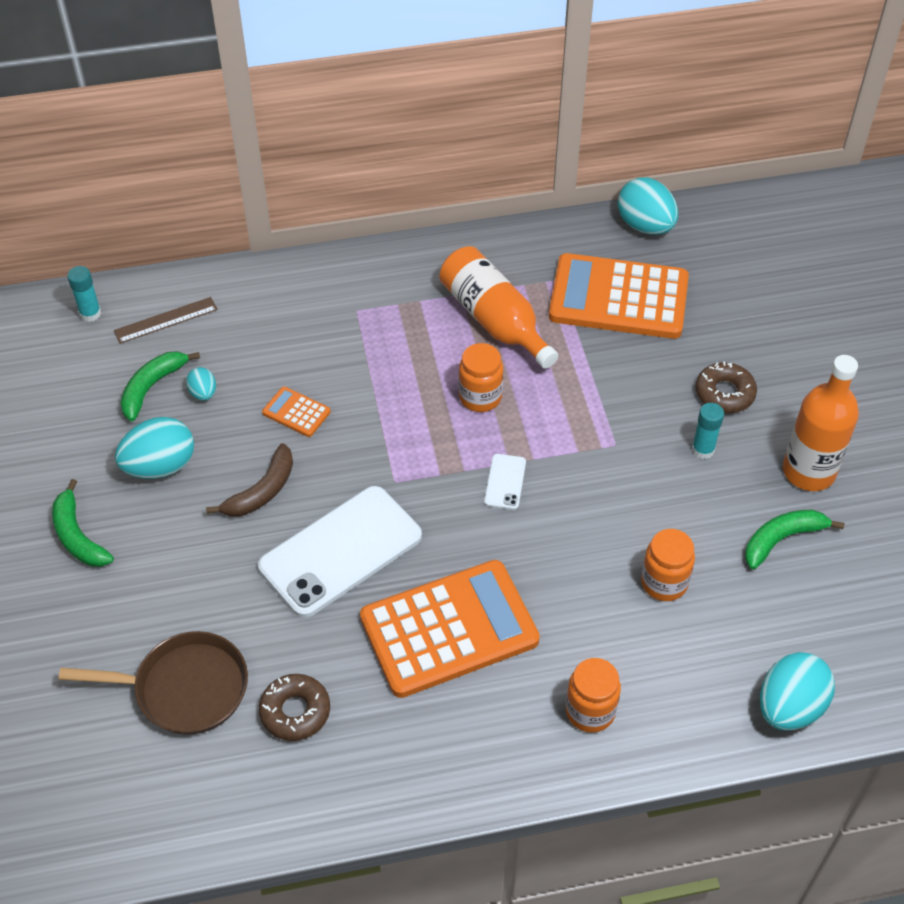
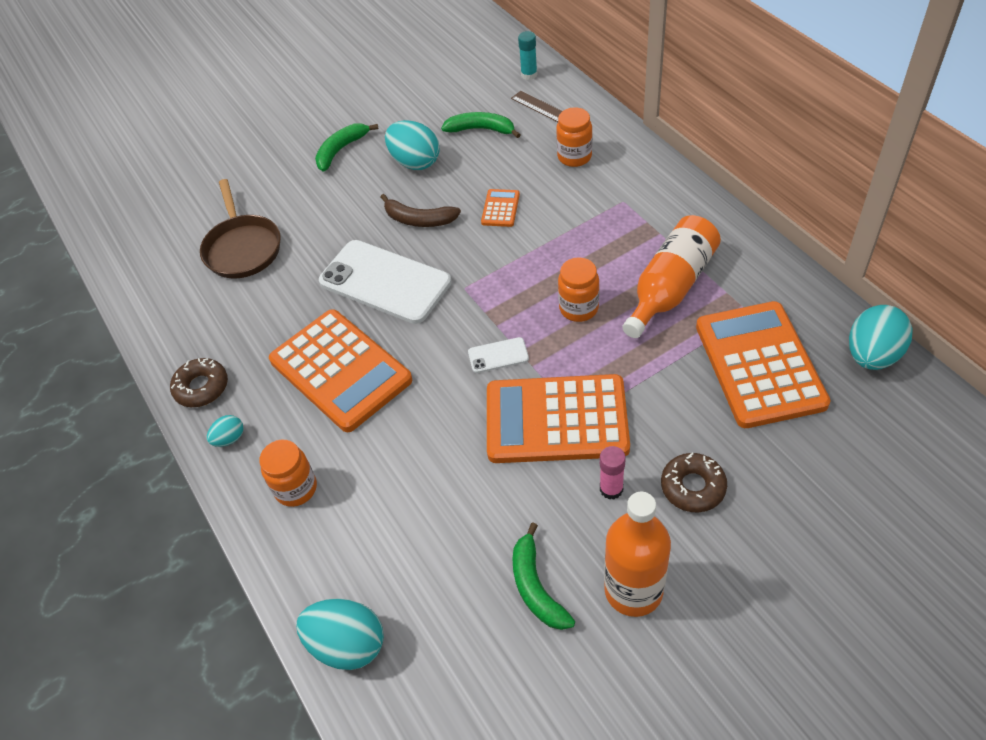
camera: 75 degrees right, 0 degrees up
turquoise egg [186,367,216,401] -> turquoise egg moved to [207,415,244,447]
brown donut [259,674,330,741] -> brown donut moved to [170,358,228,407]
orange jar [641,529,695,601] -> orange jar moved to [556,107,592,167]
turquoise glue stick [692,403,724,459] -> pink glue stick [600,446,626,500]
green banana [745,510,845,569] -> green banana turned 150 degrees counterclockwise [512,522,575,630]
none -> orange calculator [487,374,630,463]

